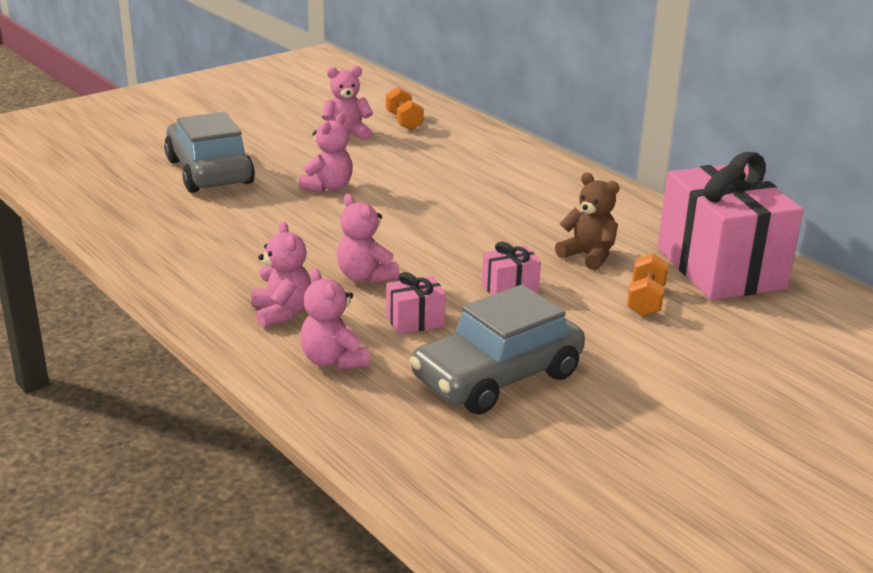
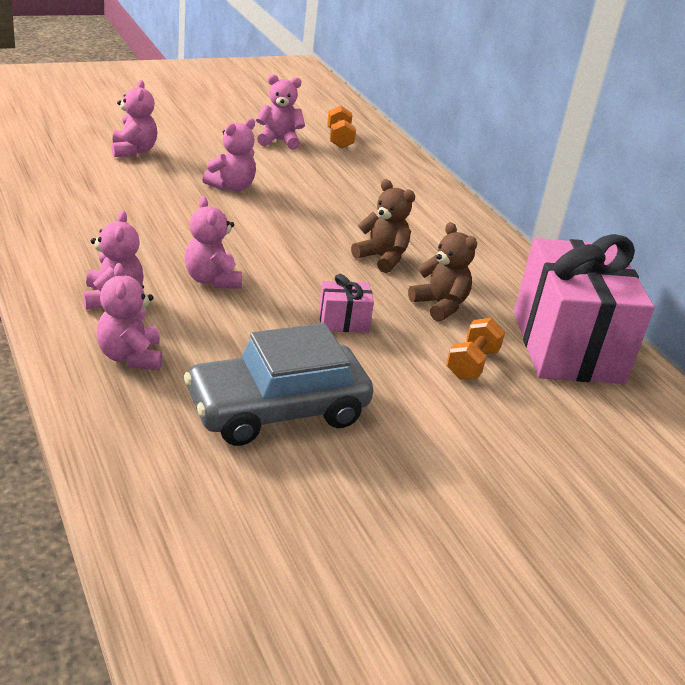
camera: 10 degrees right, 5 degrees up
grey car [164,112,255,193] -> pink teddy bear [112,80,157,157]
pink gift [386,272,446,335] -> none
none -> brown teddy bear [351,179,415,273]

